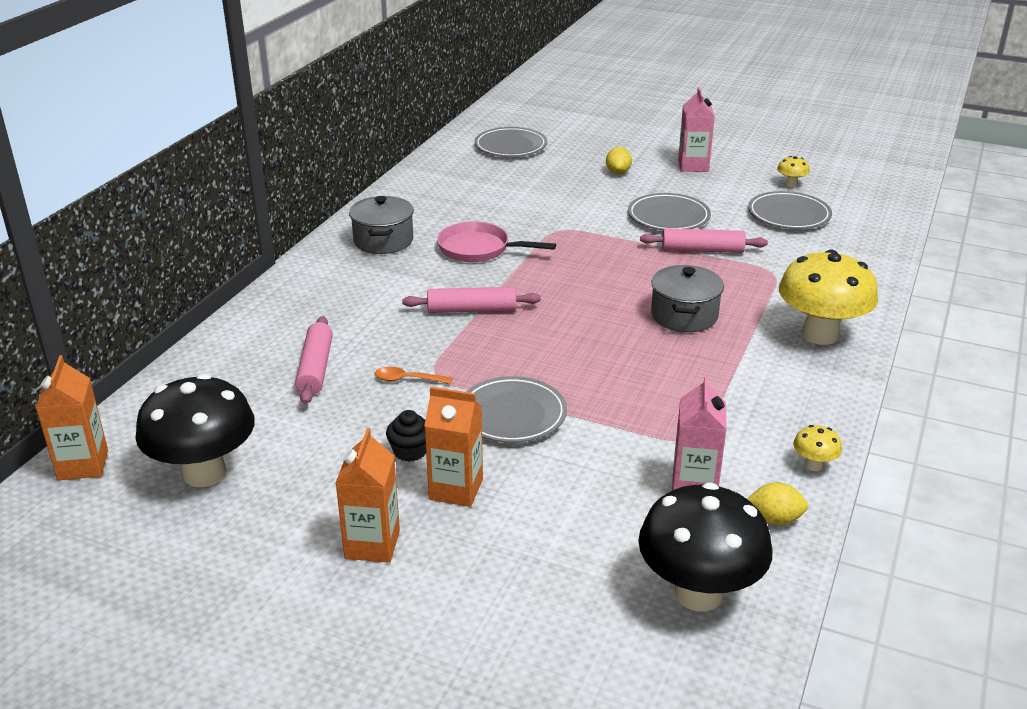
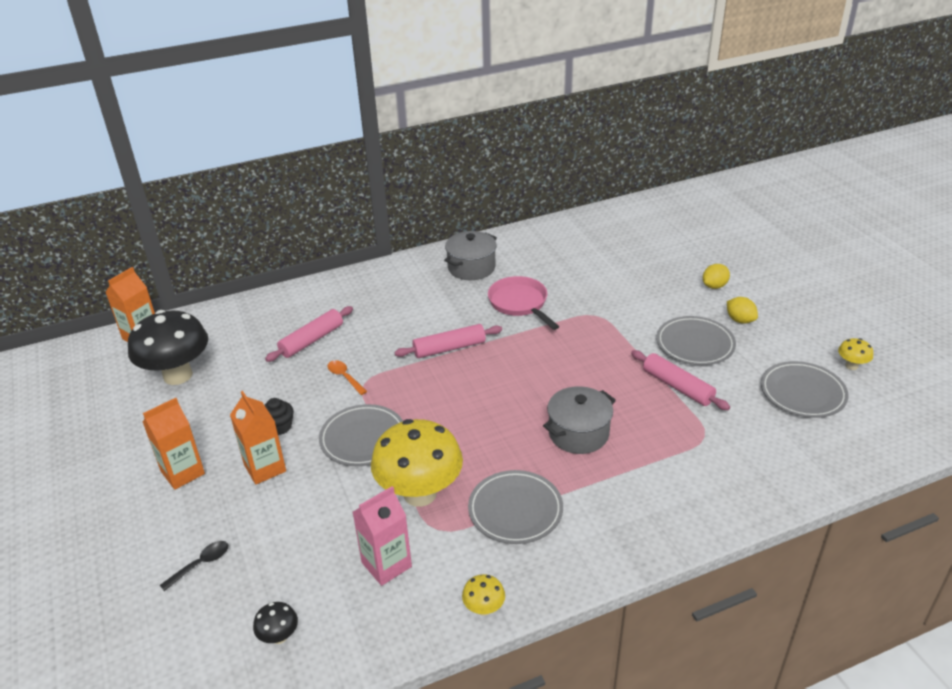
camera: 45 degrees right, 5 degrees up
pink rolling pin [402,287,541,313] -> pink rolling pin turned 60 degrees counterclockwise [395,324,502,358]
grey plate [474,127,547,157] -> grey plate moved to [468,470,563,544]
black mushroom [638,483,772,612] -> black mushroom [253,602,298,644], size x0.42
pink carton [678,87,715,172] -> none
yellow lemon [747,482,808,525] -> yellow lemon moved to [727,297,758,324]
yellow mushroom [779,250,878,345] -> yellow mushroom moved to [371,419,463,507]
none -> black spoon [160,541,228,591]

